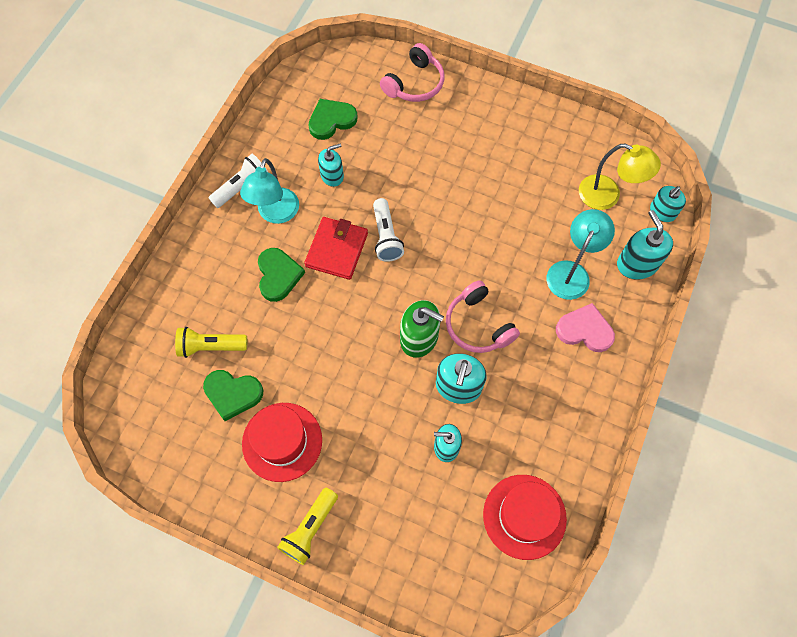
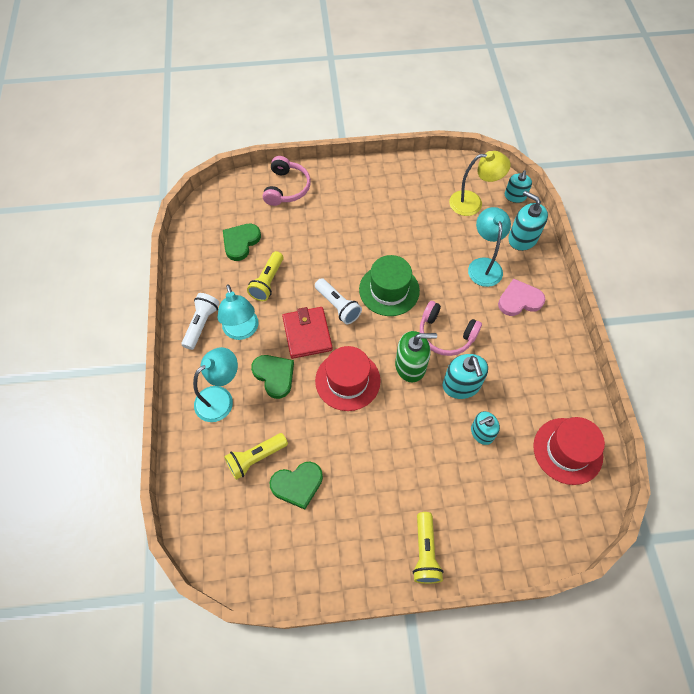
camera: 30 degrees left, 5 degrees down
red hat [242,403,322,482] -> red hat moved to [315,346,381,411]
turquoise soap dispenser [318,144,344,187] -> yellow flashlight [247,251,283,301]
none -> turquoise lamp [193,347,238,422]
none -> green hat [359,255,420,316]

